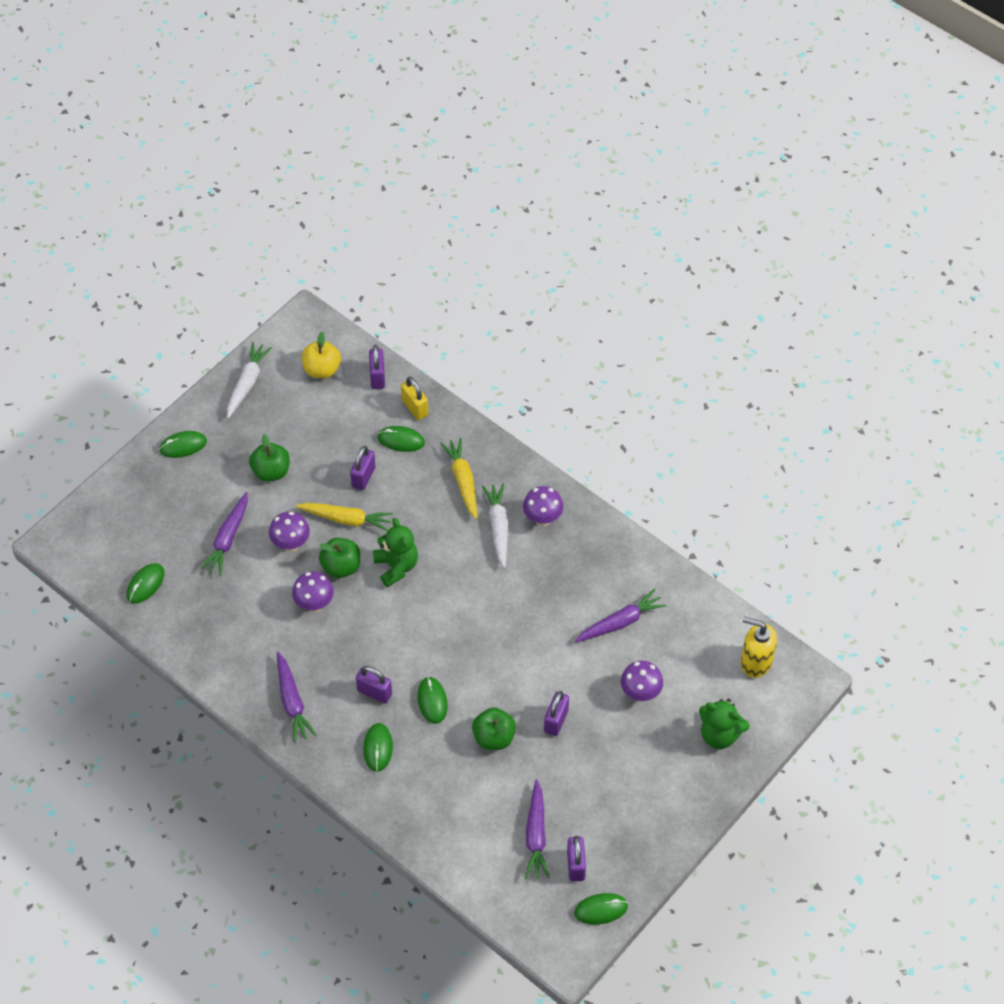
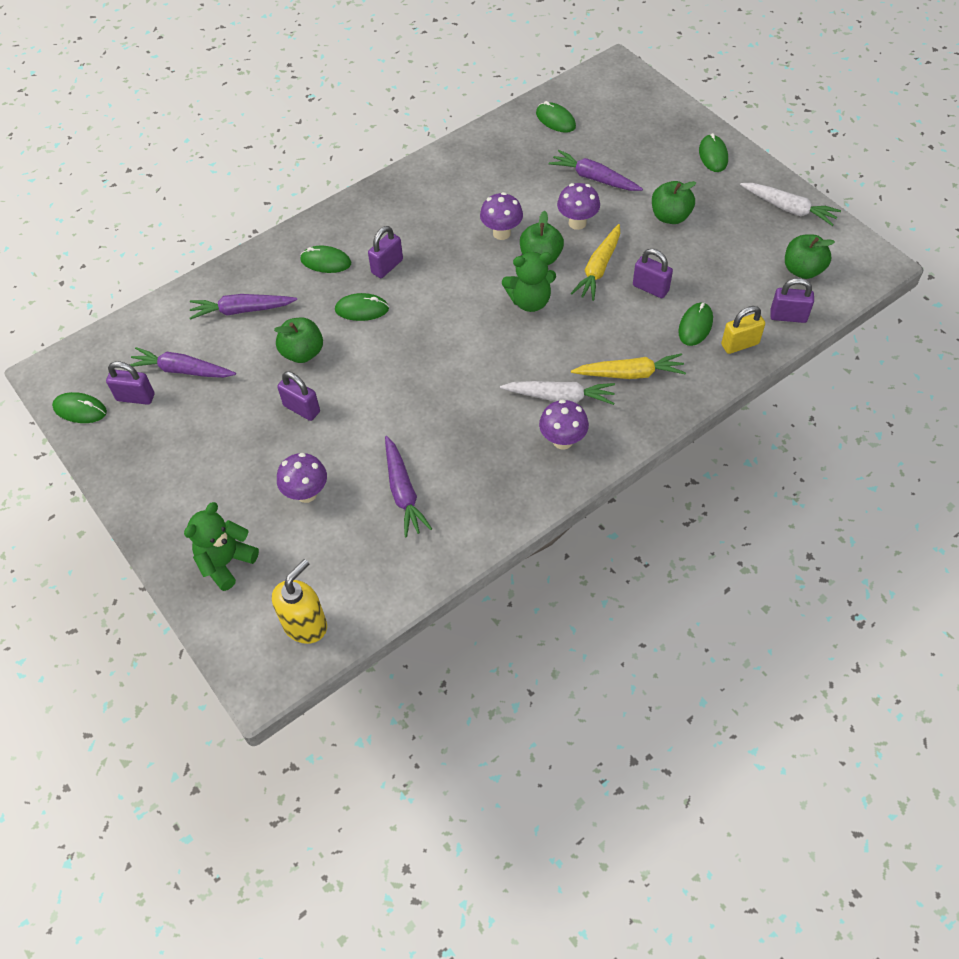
camera: 105 degrees right, 0 degrees up
purple carrot [277,652,317,742] -> purple carrot moved to [189,294,297,320]
yellow apple [302,332,341,378] -> green apple [785,234,835,279]
green mouse [574,893,628,925] -> green mouse turned 75 degrees counterclockwise [52,392,107,423]

